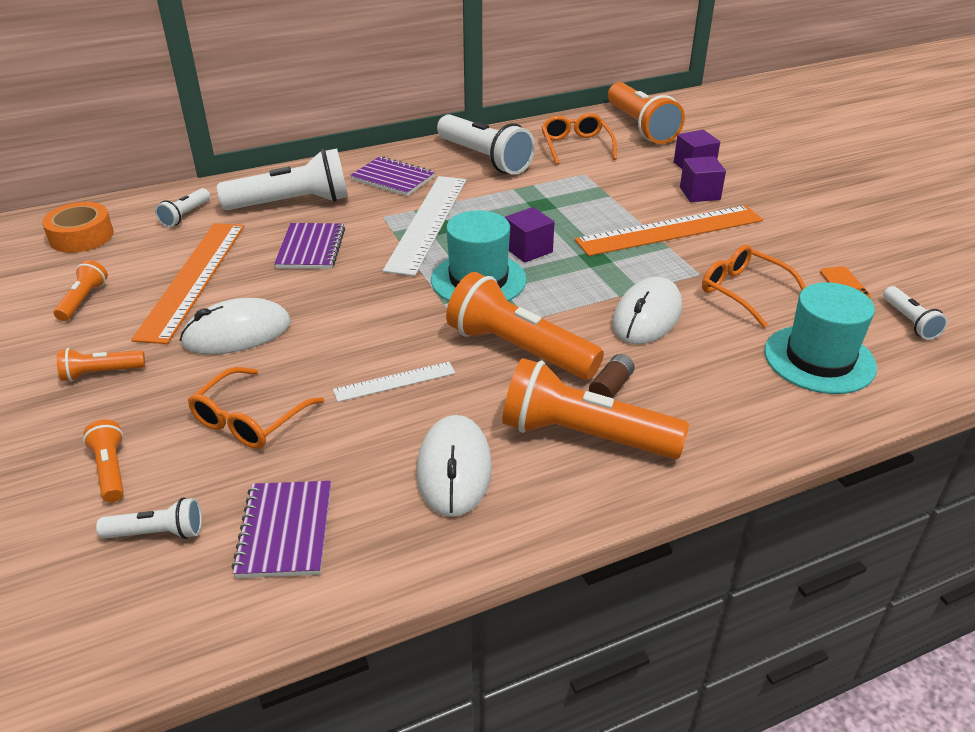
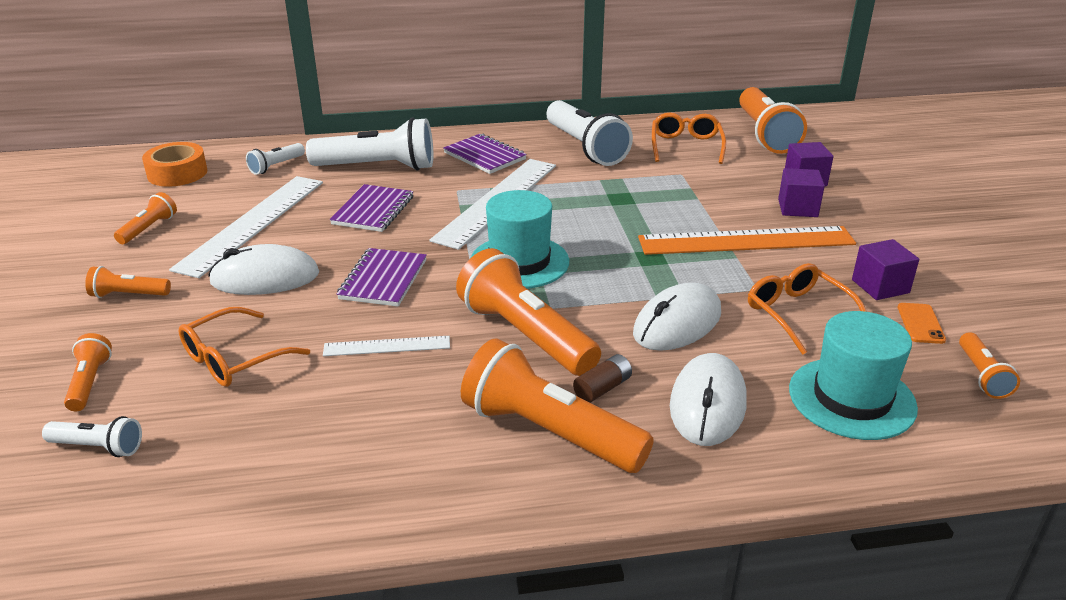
camera: 15 degrees right, 5 degrees down
orange ruler [131,223,244,344] -> white ruler [169,176,323,278]
purple notebook [232,481,331,578] -> purple notebook moved to [337,248,427,307]
white mouse [417,415,492,517] -> white mouse moved to [670,353,747,446]
purple cube [505,207,555,263] -> purple cube moved to [852,239,919,300]
white flashlight [883,286,948,340] -> orange flashlight [959,332,1020,399]

